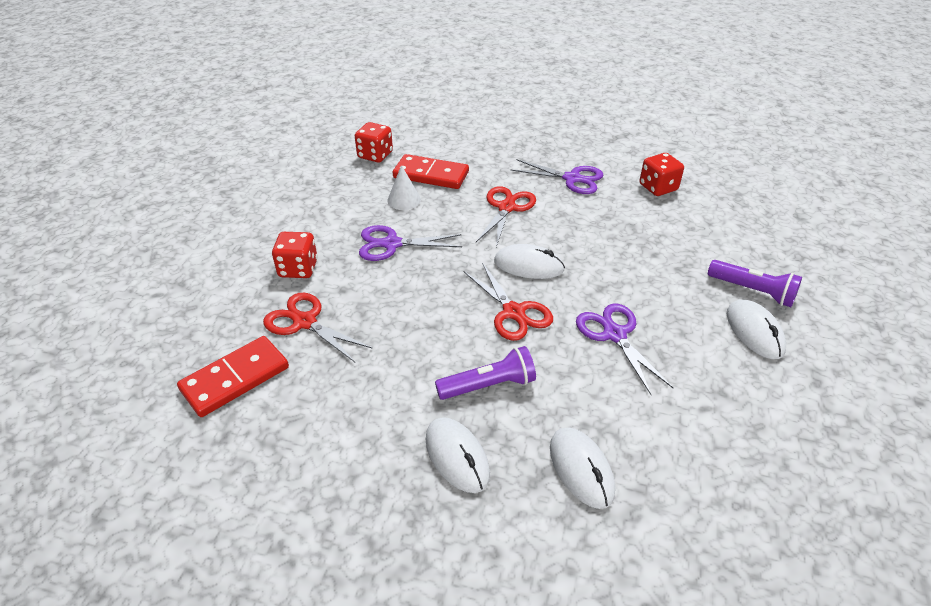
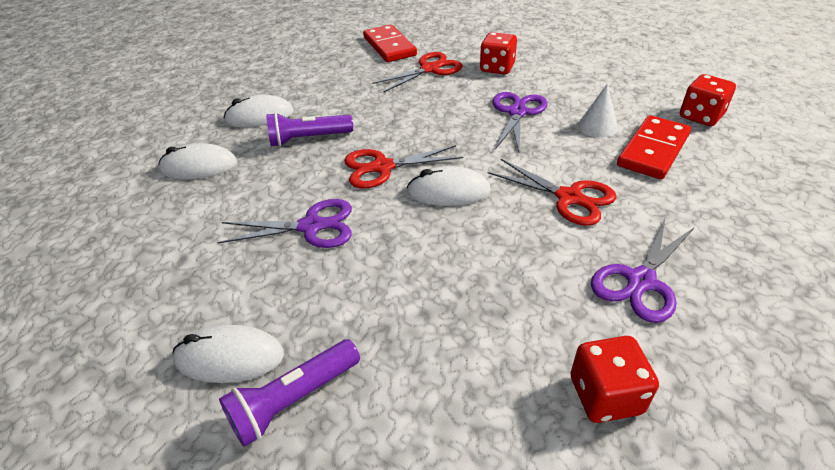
camera: 110 degrees right, 0 degrees up
purple flashlight [435,346,536,400] -> purple flashlight turned 75 degrees clockwise [266,112,353,147]
white mouse [494,244,565,279] -> white mouse turned 60 degrees clockwise [406,166,491,206]

